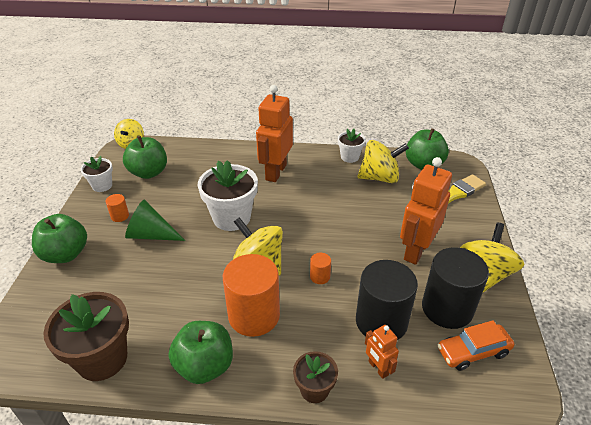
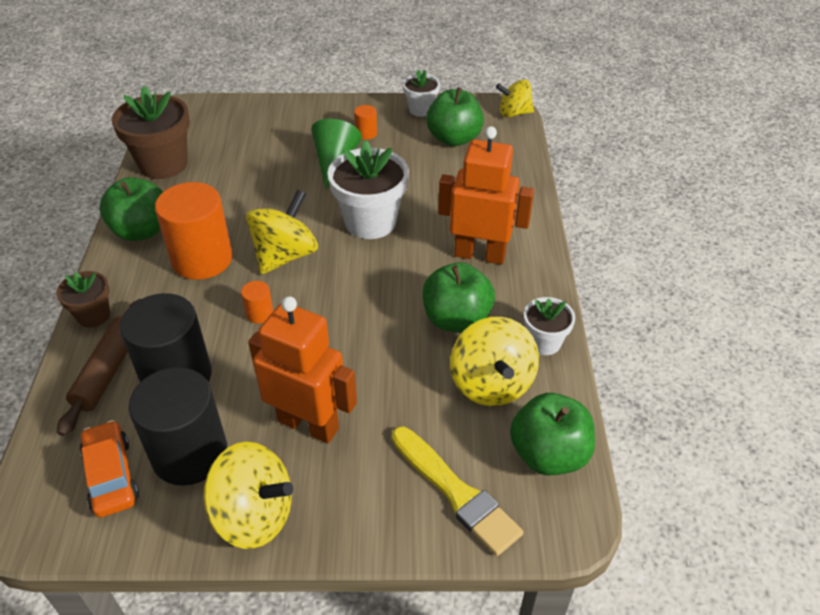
camera: 85 degrees right, 5 degrees up
green apple [32,214,87,263] -> green apple moved to [423,262,495,333]
orange robot [365,325,399,379] -> brown rolling pin [57,299,140,436]

